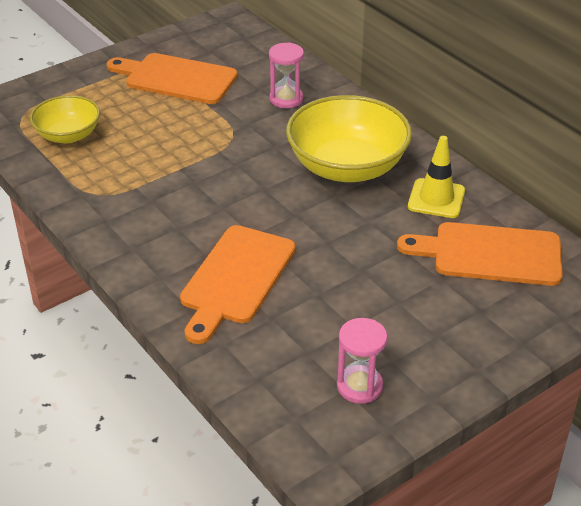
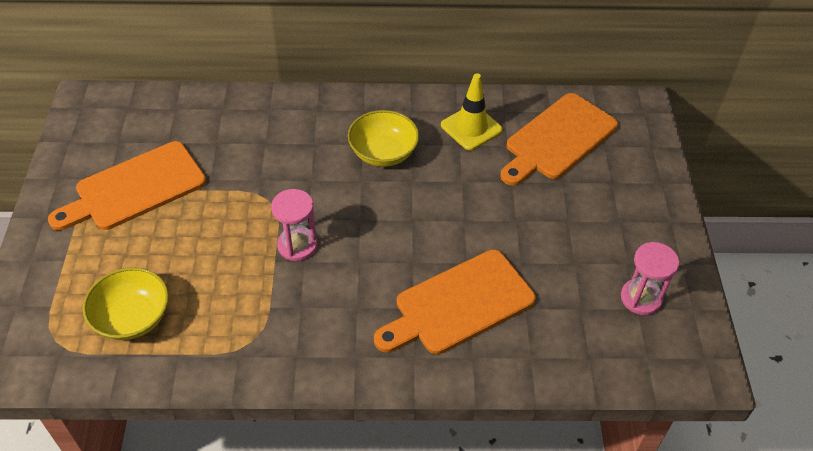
camera: 55 degrees left, 10 degrees up
orange cutting board [180,225,296,344] -> orange cutting board turned 90 degrees clockwise [374,250,536,354]
pink hourglass [269,42,304,108] -> pink hourglass moved to [271,189,317,261]
yellow bowl [286,95,412,182] -> yellow bowl [348,110,419,167], size x0.58

